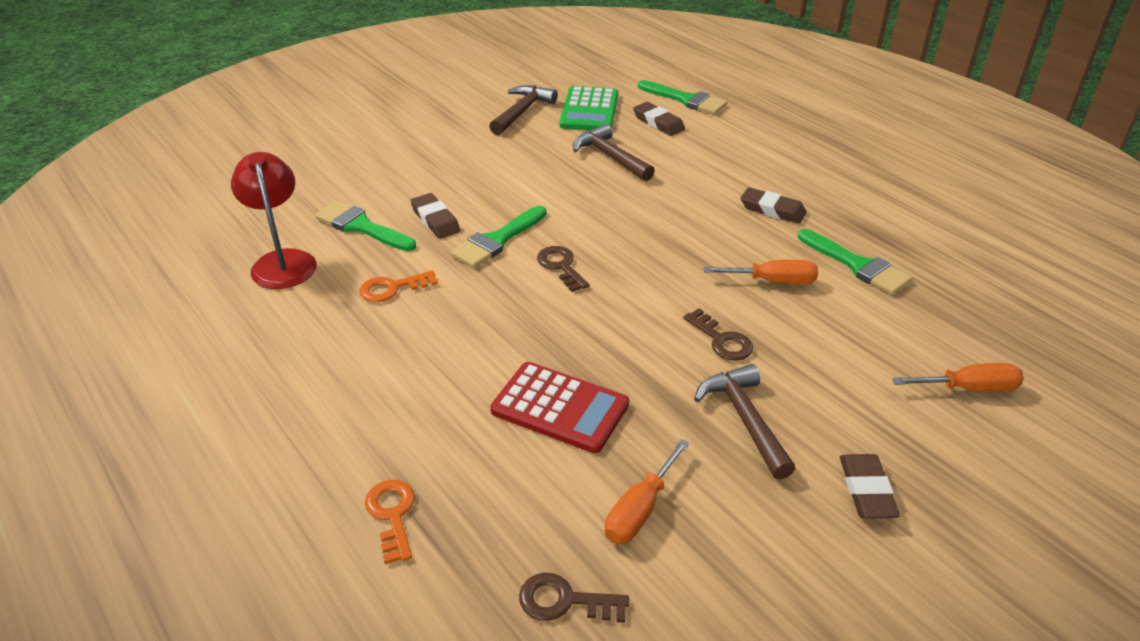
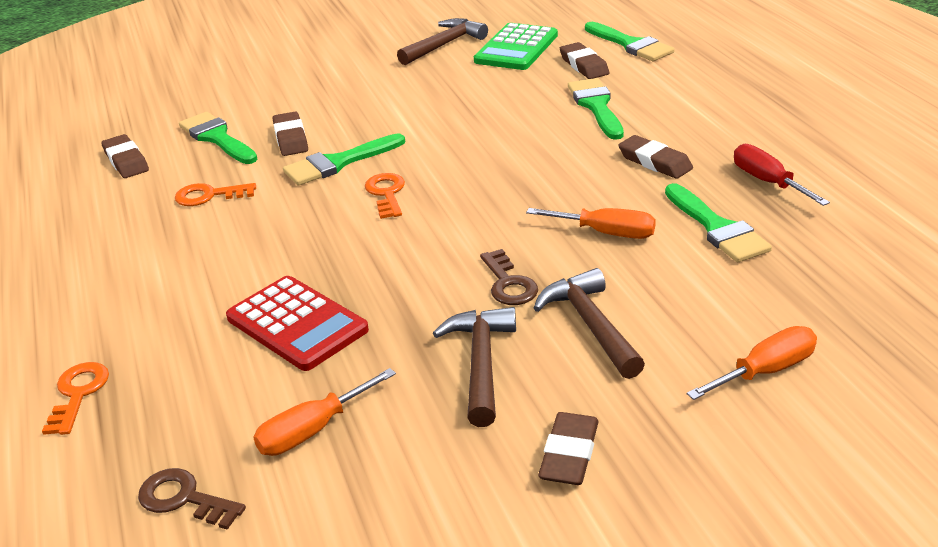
camera: 20 degrees right, 5 degrees down
red lamp [231,152,316,289] -> brown eraser [101,134,149,178]
brown key [537,246,590,292] -> orange key [365,173,405,219]
brown hammer [573,124,655,181] -> brown hammer moved to [533,268,645,379]
orange screwdriver [892,363,1024,392] -> orange screwdriver turned 45 degrees counterclockwise [687,326,817,400]
none -> green brush [568,78,624,140]
none -> red screwdriver [734,144,830,206]

